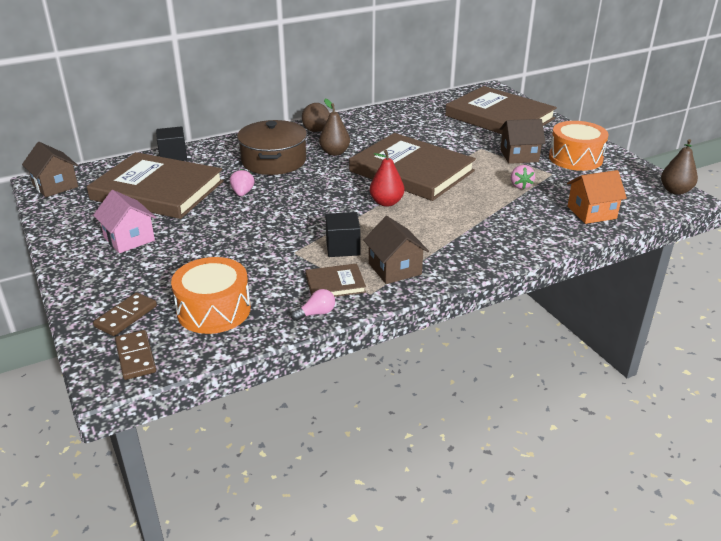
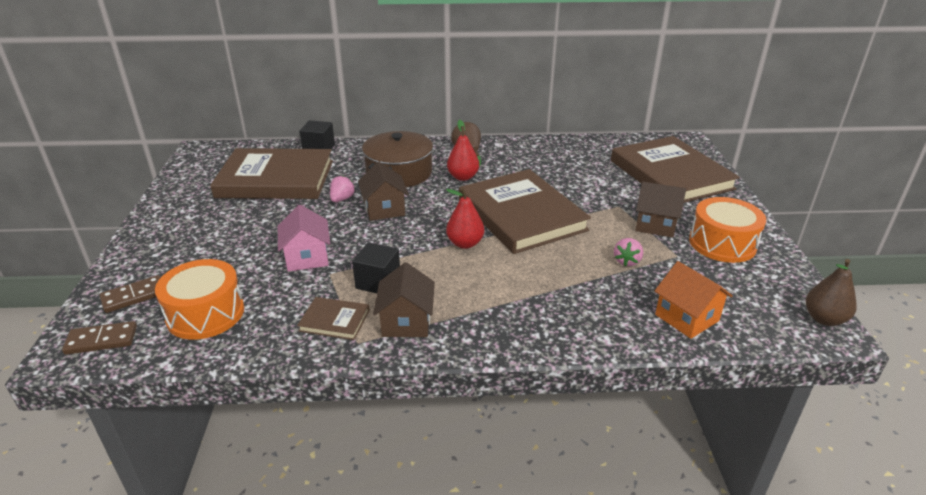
camera: 25 degrees right, 0 degrees up
brown house [22,142,78,197] -> brown house moved to [358,162,409,221]
brown book [87,152,224,219] -> brown book turned 45 degrees counterclockwise [210,148,333,199]
pink house [93,190,156,253] -> pink house moved to [278,205,330,272]
brown domino [115,330,156,380] -> brown domino turned 75 degrees clockwise [62,321,137,355]
pink light bulb [291,289,335,321] -> none
brown pear [319,99,350,156] -> red pear [447,120,479,181]
orange house [567,170,627,224] -> orange house turned 45 degrees clockwise [655,261,733,339]

